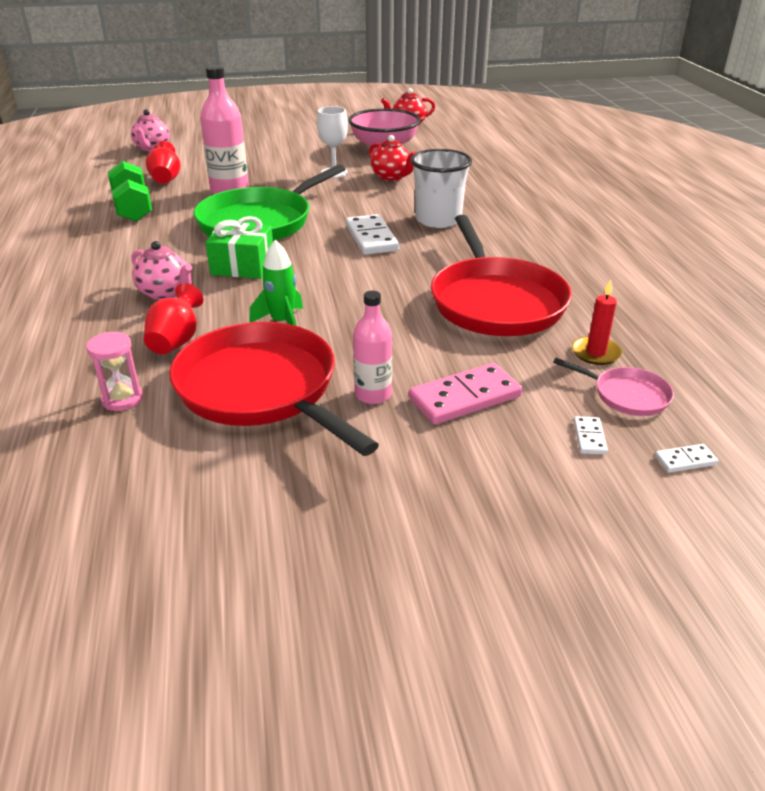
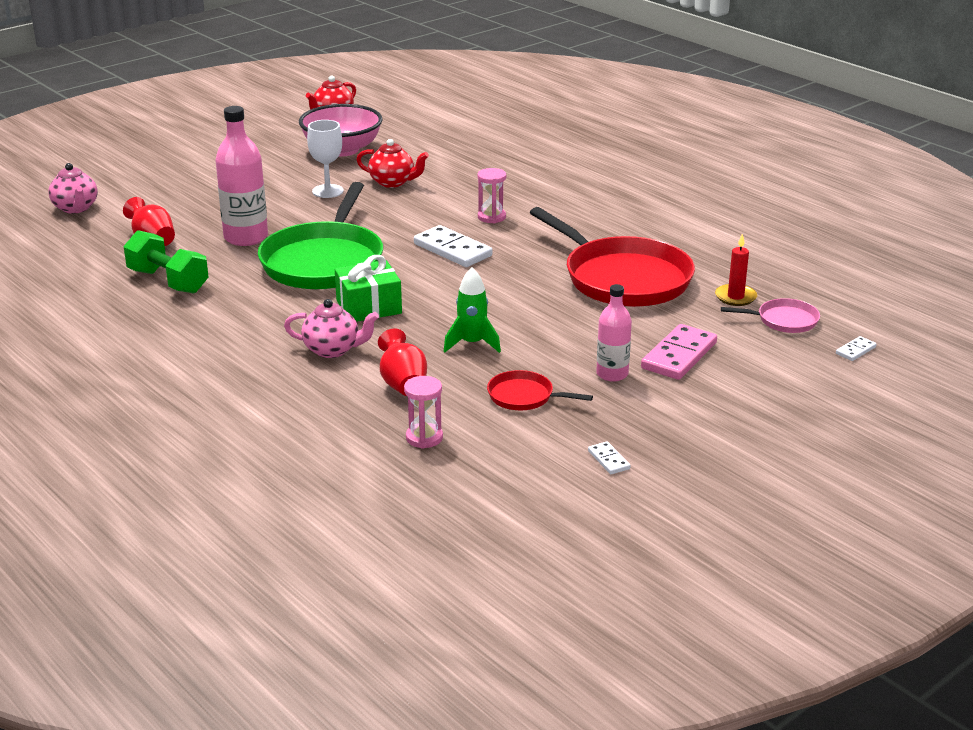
camera: 30 degrees left, 5 degrees down
red pan [169,322,379,456] -> red pan [487,370,593,410], size x0.45
white cup [410,149,472,228] -> pink hourglass [478,168,506,224]
white domino [573,416,608,455] -> white domino moved to [588,441,631,474]

